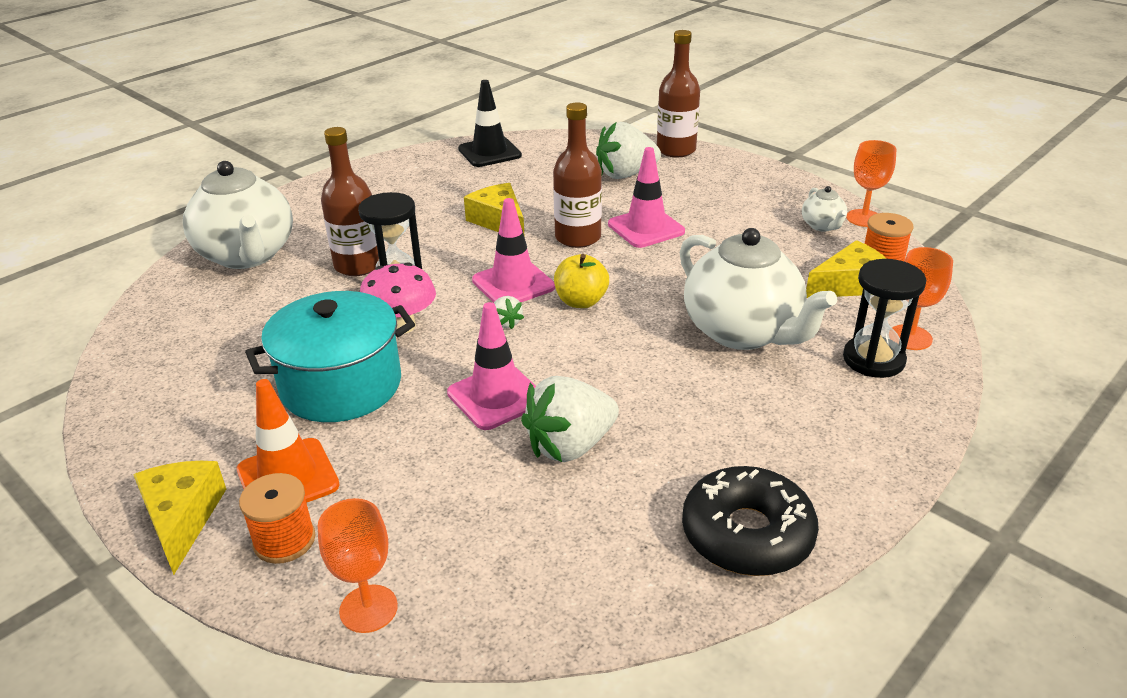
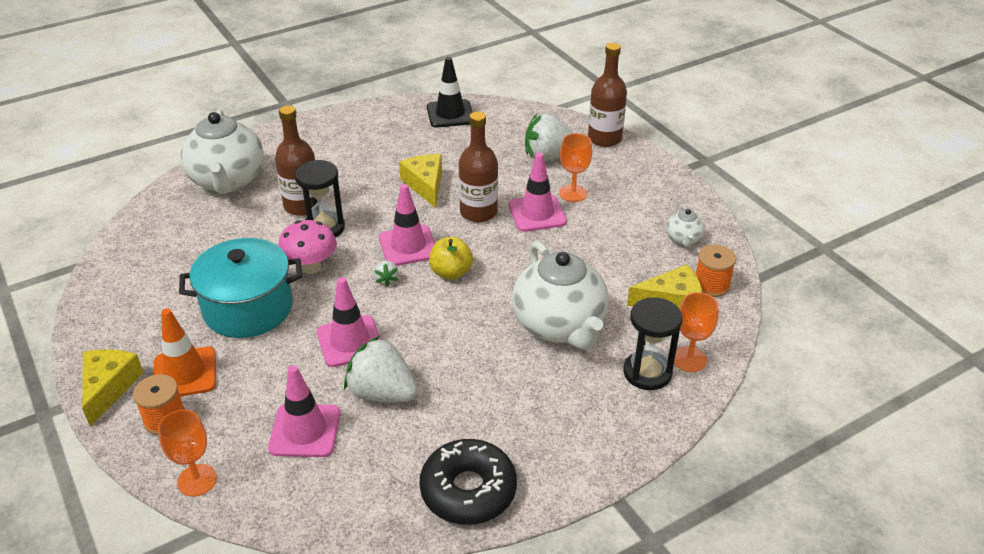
camera: 15 degrees right, 5 degrees up
white strawberry [521,376,619,462] -> white strawberry turned 45 degrees clockwise [344,336,418,402]
orange goblet [846,140,896,227] -> orange goblet moved to [559,133,592,202]
none -> pink traffic cone [268,365,341,457]

